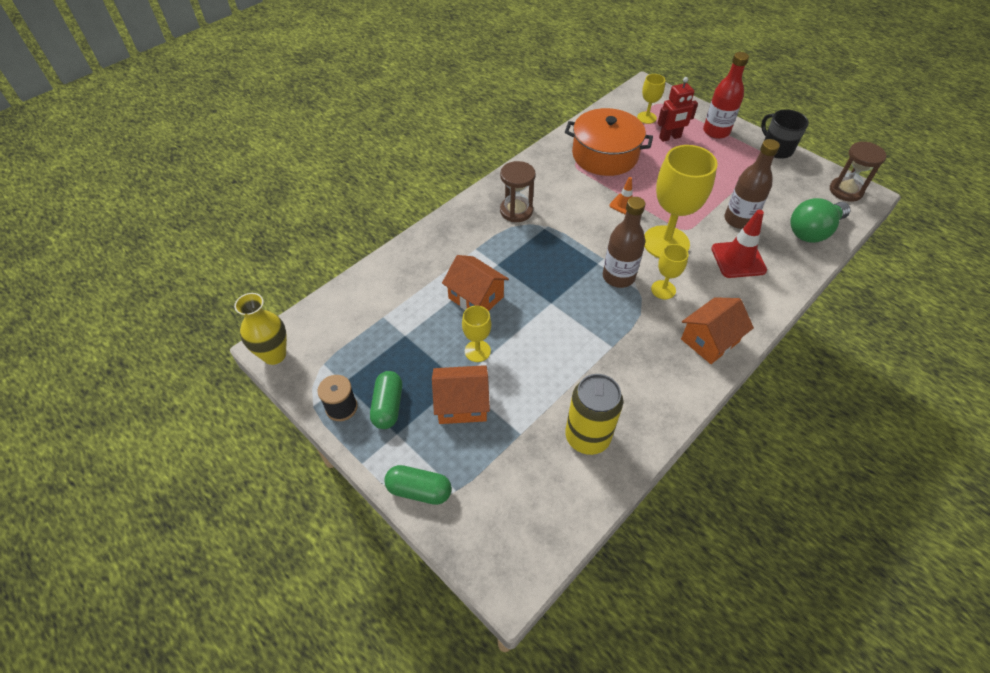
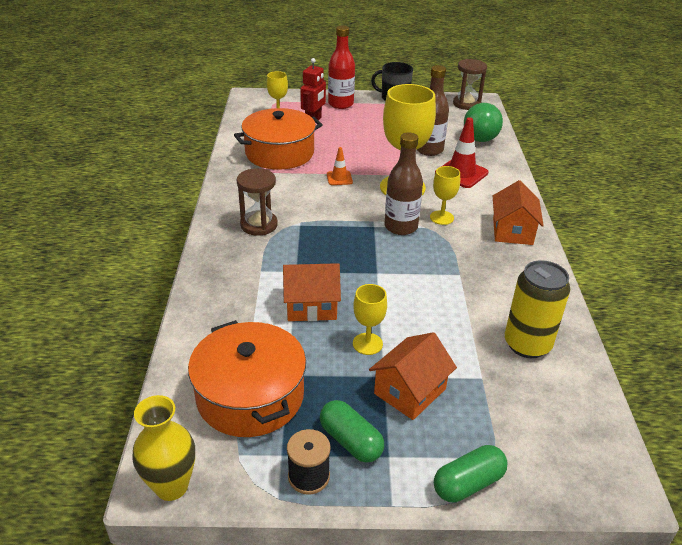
camera: 45 degrees left, 15 degrees down
none -> orange pot [188,320,306,437]

